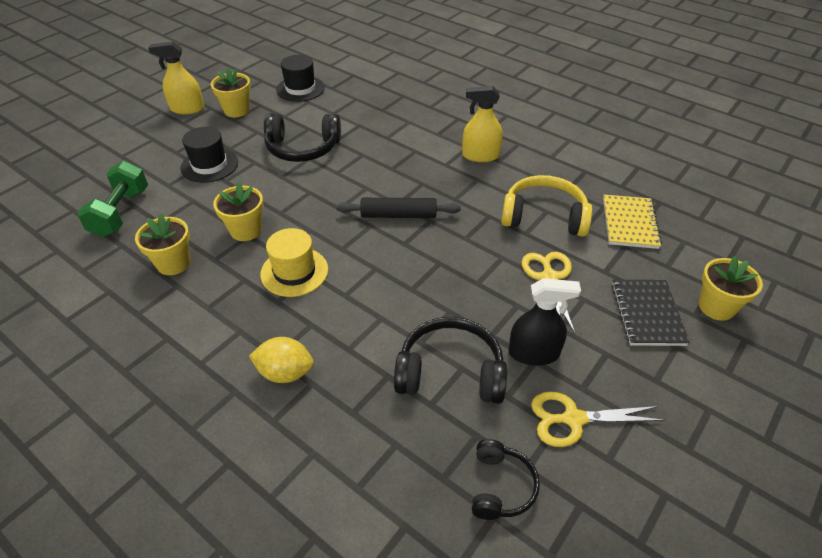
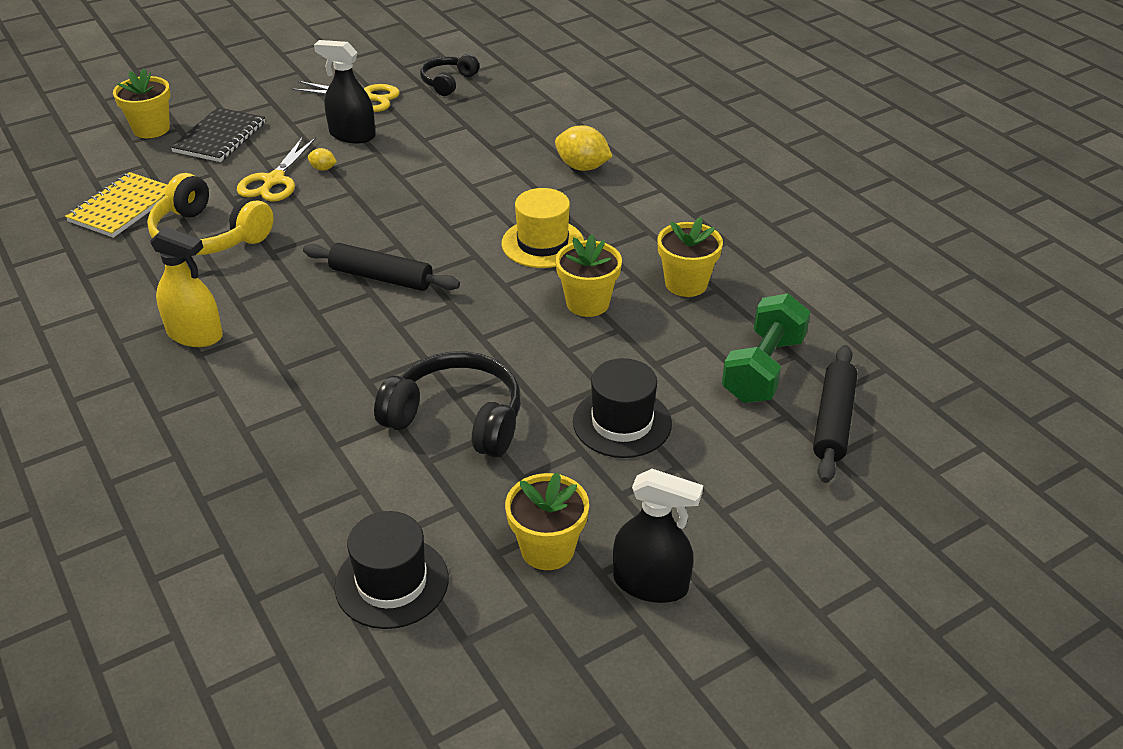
camera: 160 degrees left, 5 degrees down
yellow spray bottle [148,42,204,114] -> black spray bottle [613,469,703,603]
black headphones [394,317,507,404] -> none
none -> yellow lemon [308,148,337,171]
none -> black rolling pin [813,345,857,483]

